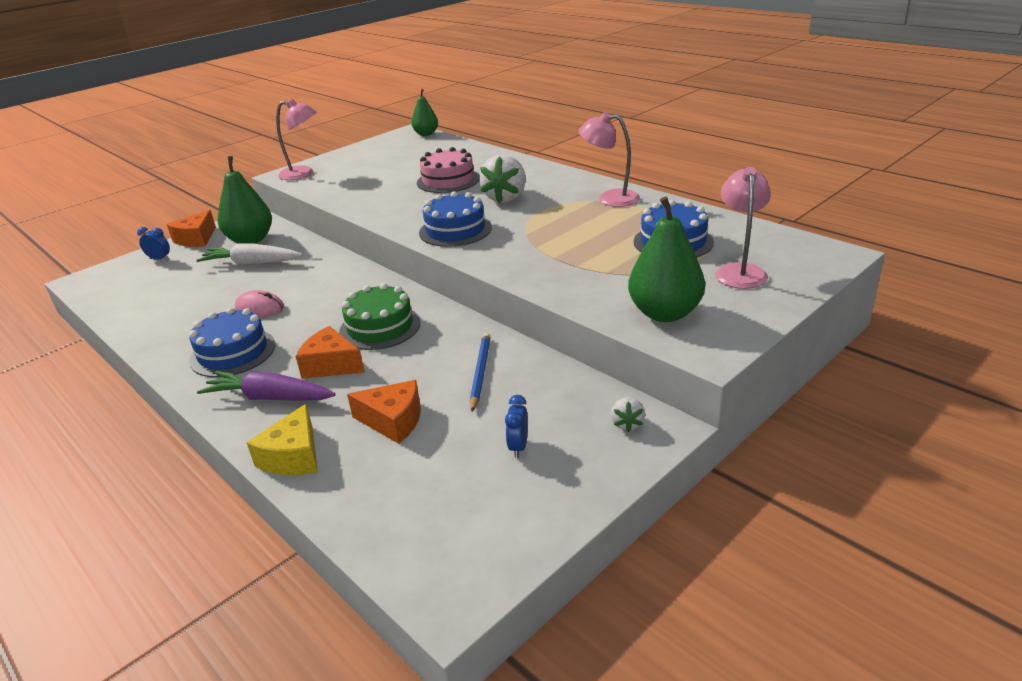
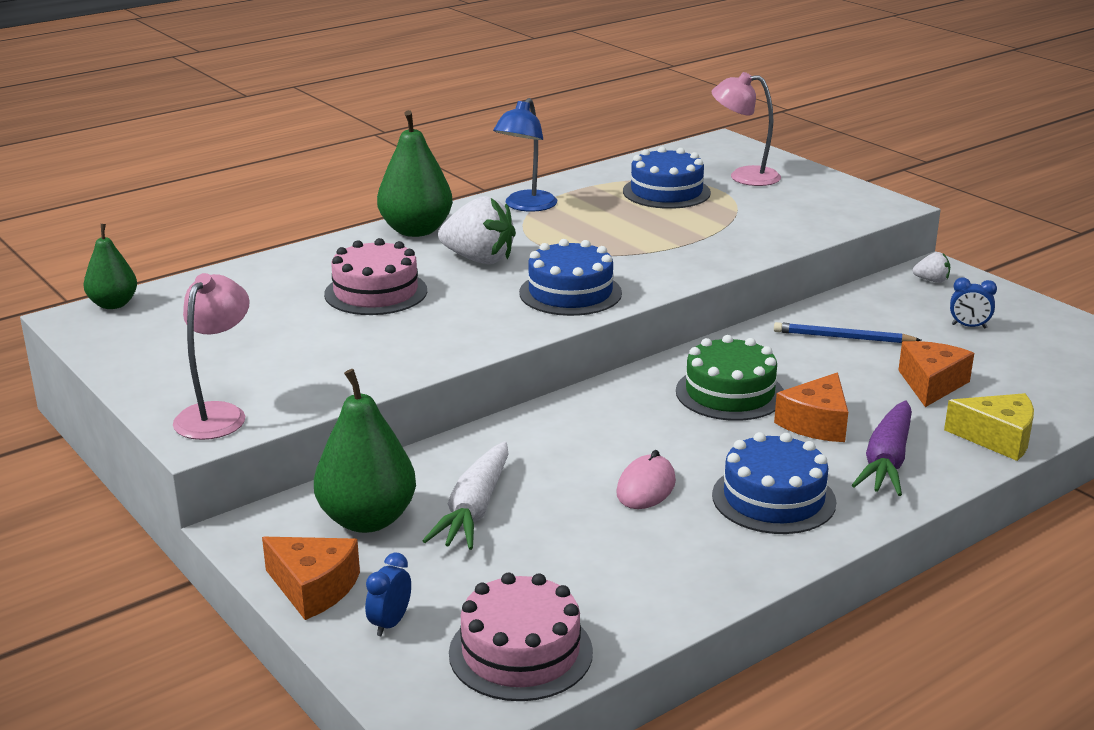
camera: 85 degrees left, 5 degrees down
pink lamp [579,112,640,207] -> blue lamp [493,98,557,212]
green pear [628,196,705,322] -> green pear moved to [377,110,453,237]
none -> pink cake [449,573,593,701]

